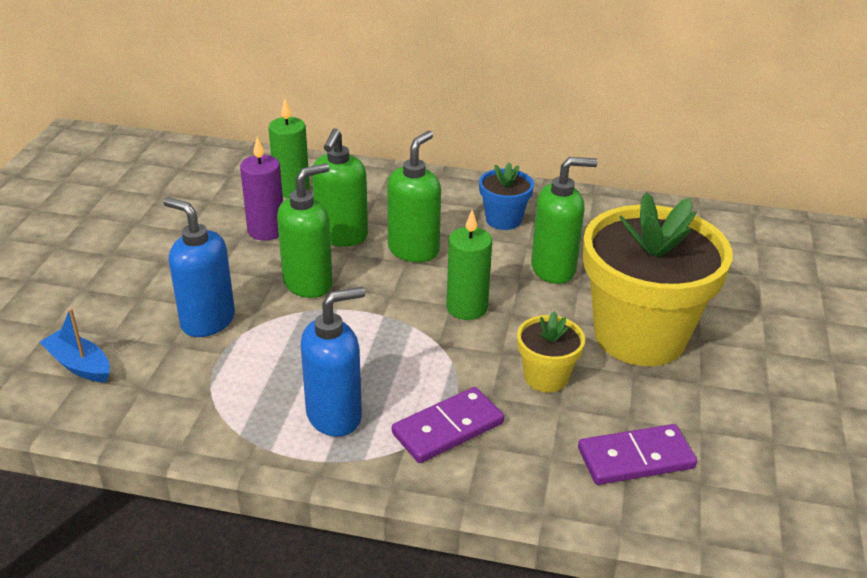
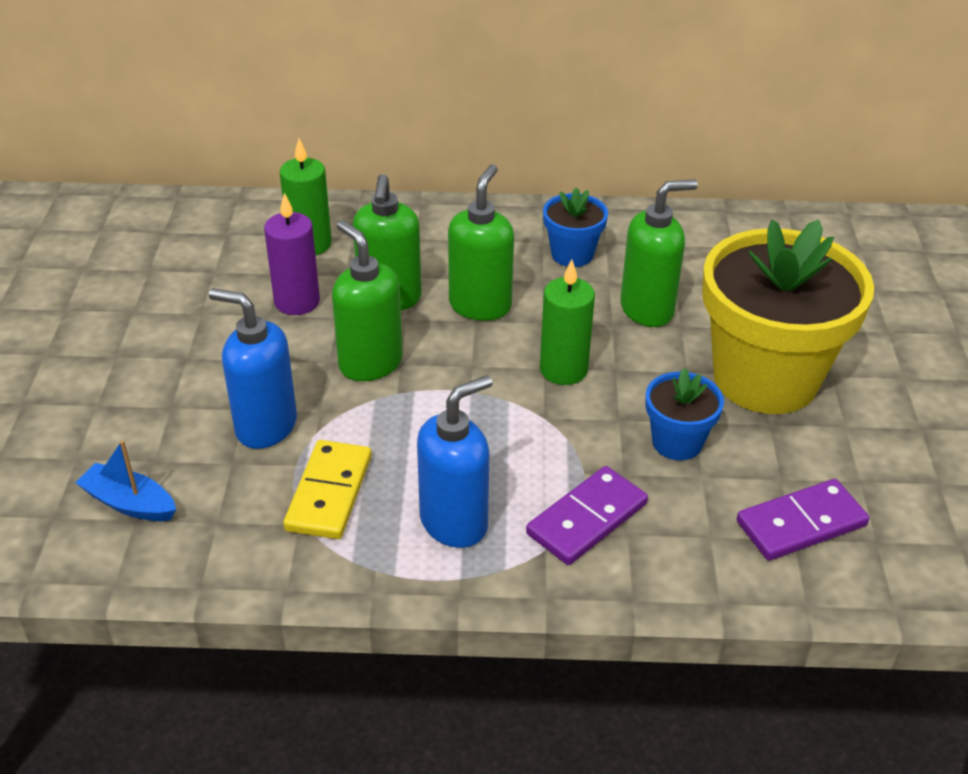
camera: 10 degrees left, 5 degrees up
green soap dispenser [277,163,333,298] -> green soap dispenser turned 75 degrees counterclockwise [332,221,403,381]
yellow flower pot [517,311,585,393] -> blue flower pot [646,368,724,460]
none -> yellow domino [283,440,372,539]

